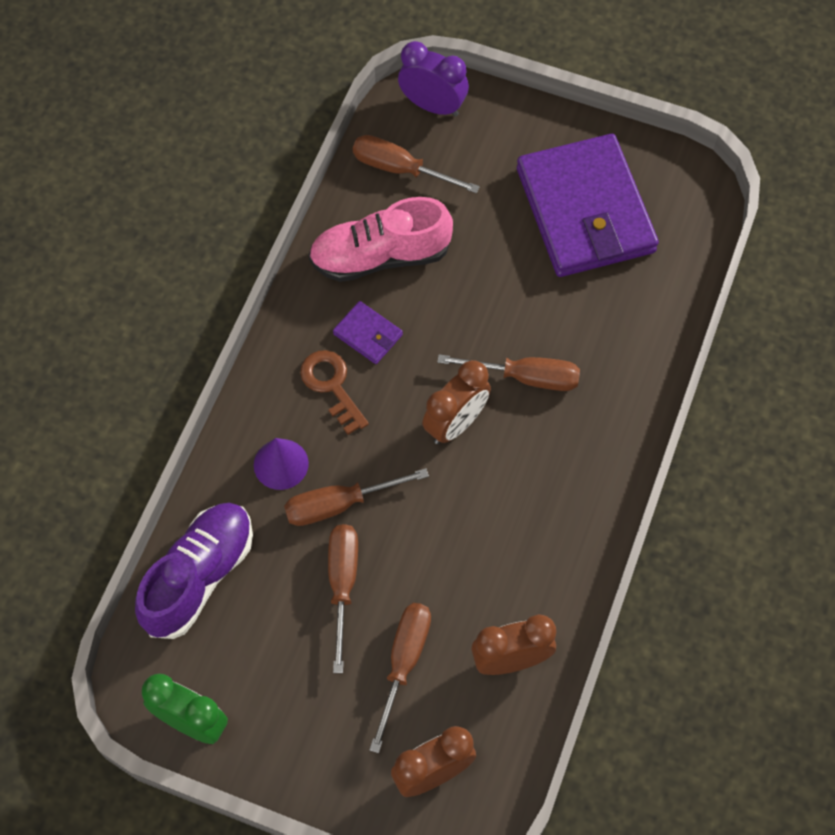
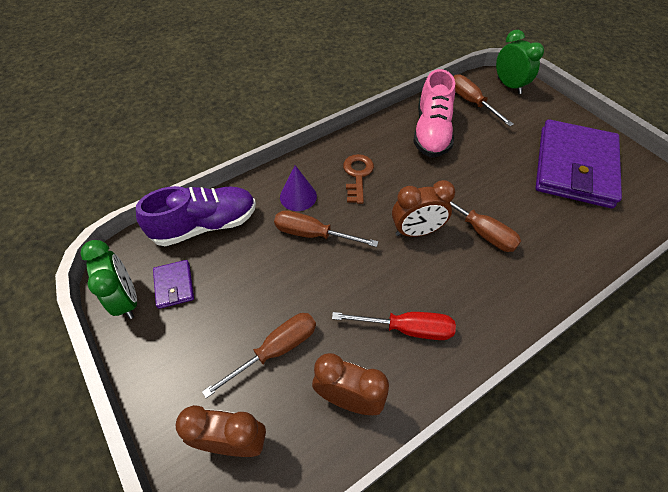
camera: 35 degrees right, 10 degrees down
pink shoe [308,197,453,282] -> pink shoe turned 105 degrees counterclockwise [413,69,455,157]
brown screwdriver [328,524,358,673] -> none
purple wallet [333,301,403,364] -> purple wallet moved to [153,260,194,309]
purple clock [398,41,469,116] -> green clock [496,30,544,94]
none -> red screwdriver [332,312,456,340]

